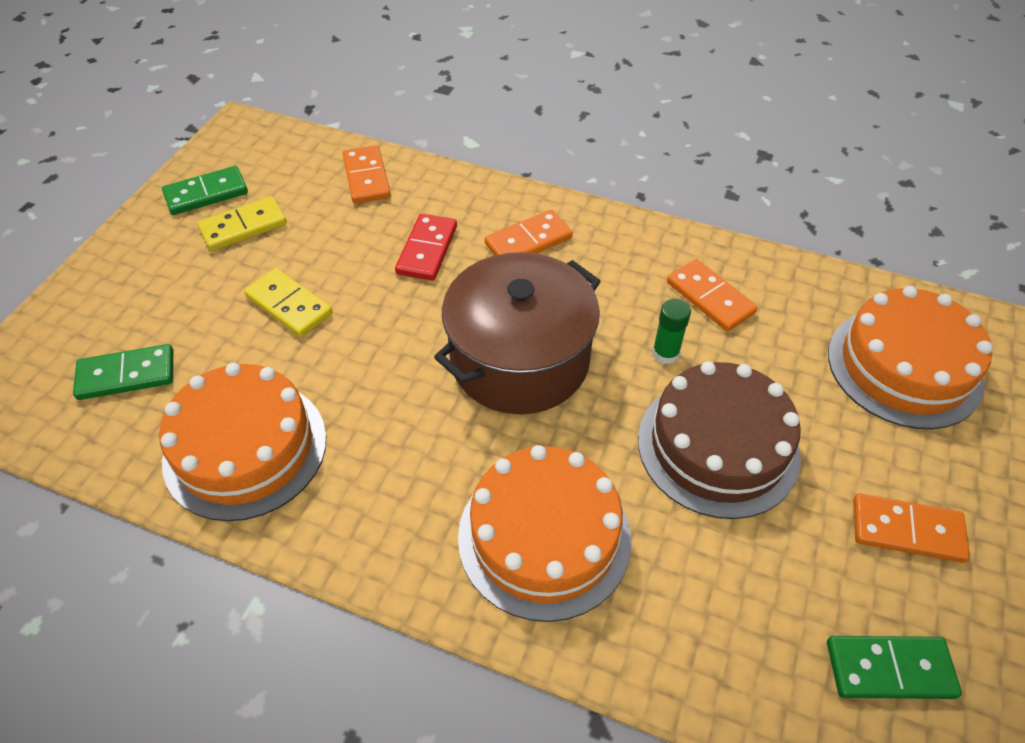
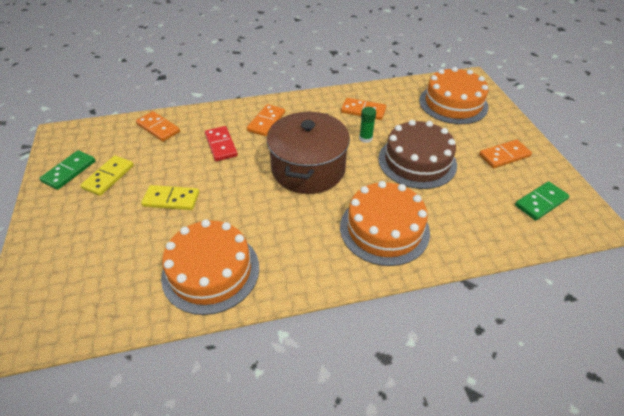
camera: 35 degrees left, 5 degrees down
green domino [73,344,173,400] -> none

